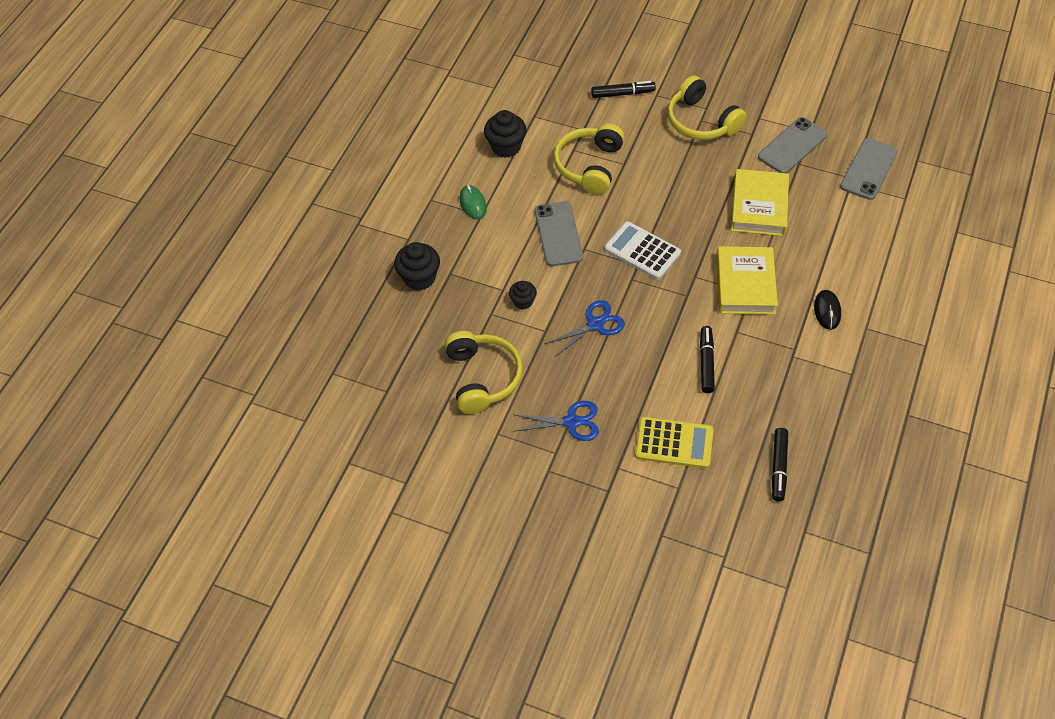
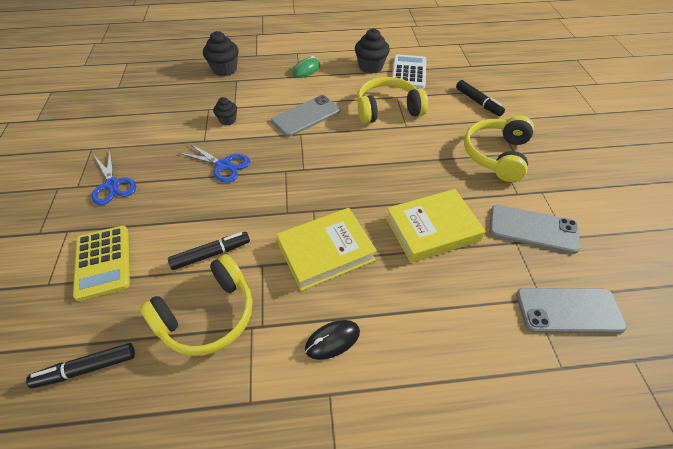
camera: 60 degrees right, 5 degrees down
yellow headphones [445,331,523,414] -> yellow headphones moved to [140,254,252,356]
white calculator [604,221,681,280] -> white calculator moved to [392,54,426,89]

